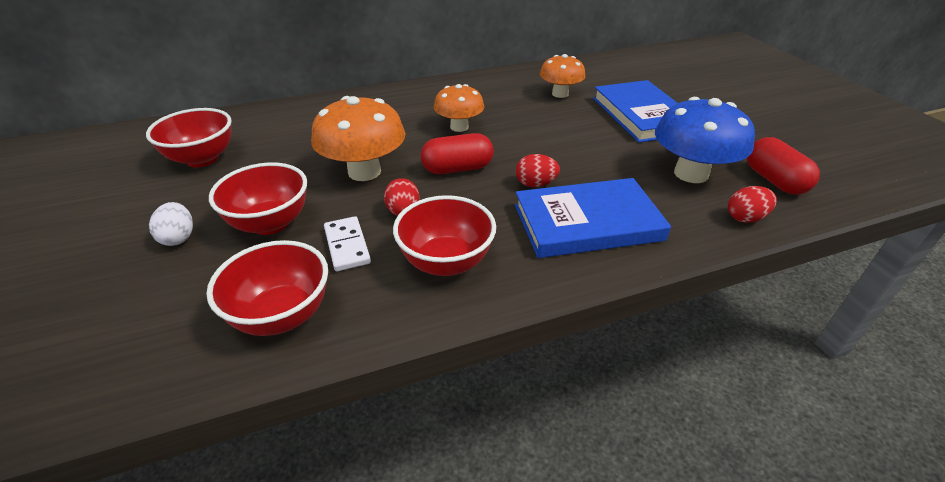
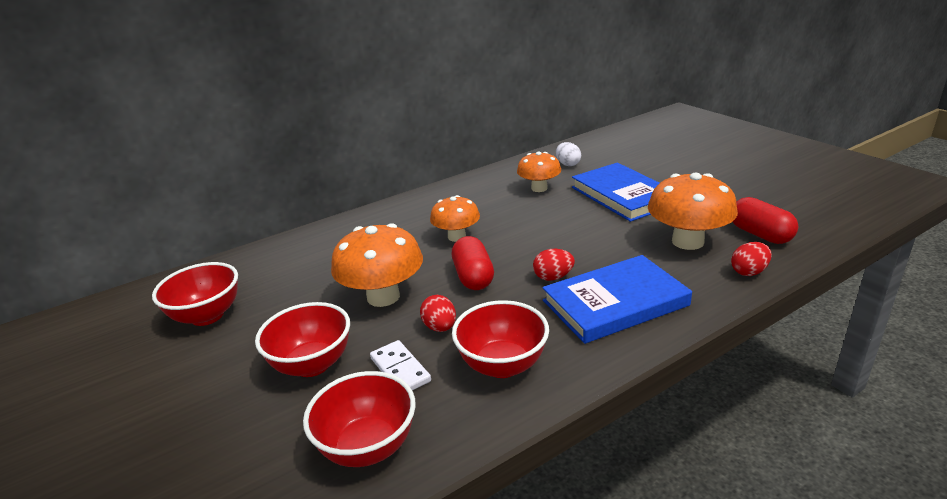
camera: 10 degrees left, 10 degrees down
white egg [149,202,193,246] -> white egg moved to [556,142,581,166]
red capsule [421,133,494,174] -> red capsule turned 75 degrees counterclockwise [452,236,494,290]
blue mushroom [655,97,755,183] -> orange mushroom [648,172,738,250]

